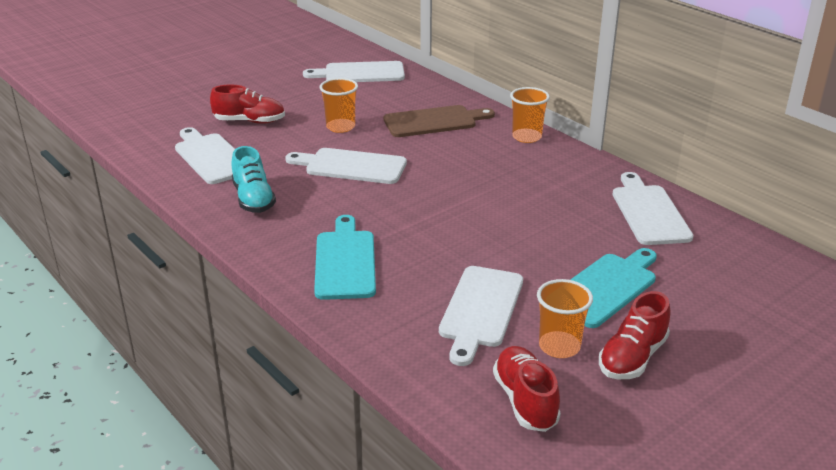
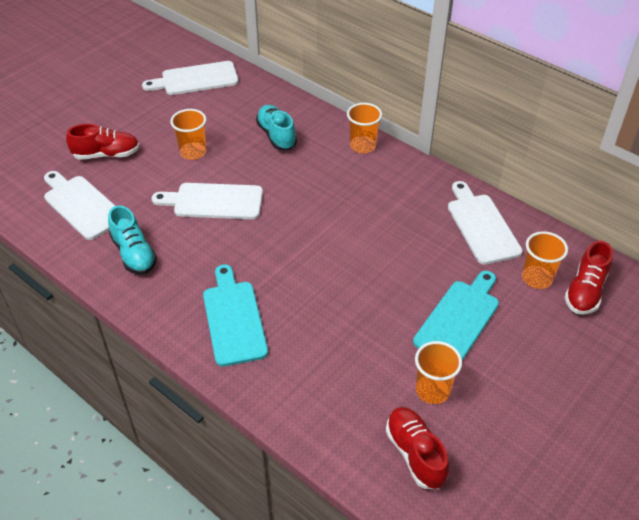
camera: 10 degrees left, 15 degrees up
brown cutting board [384,105,495,137] -> turquoise shoe [256,105,297,150]
white cutting board [439,266,523,366] -> none
red shoe [599,291,670,379] -> red shoe moved to [565,241,613,315]
none -> orange cup [522,231,568,289]

